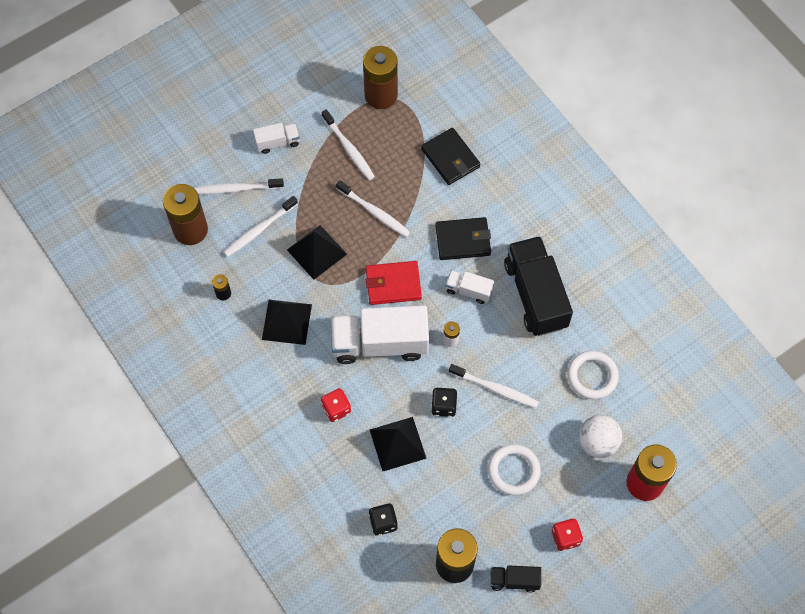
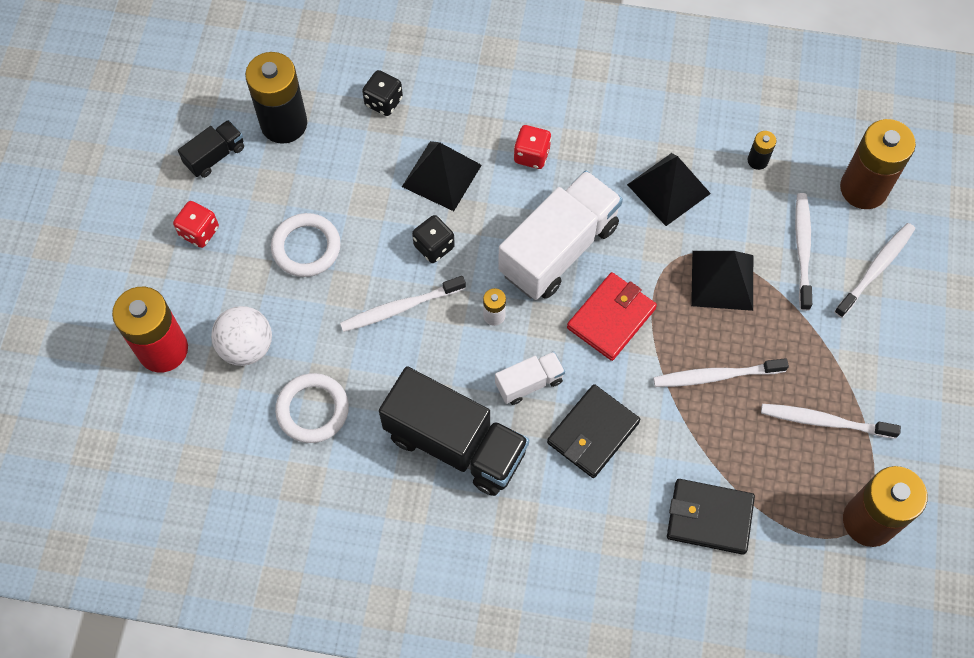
camera: 135 degrees right, 0 degrees up
white truck [253,123,300,154] -> none

